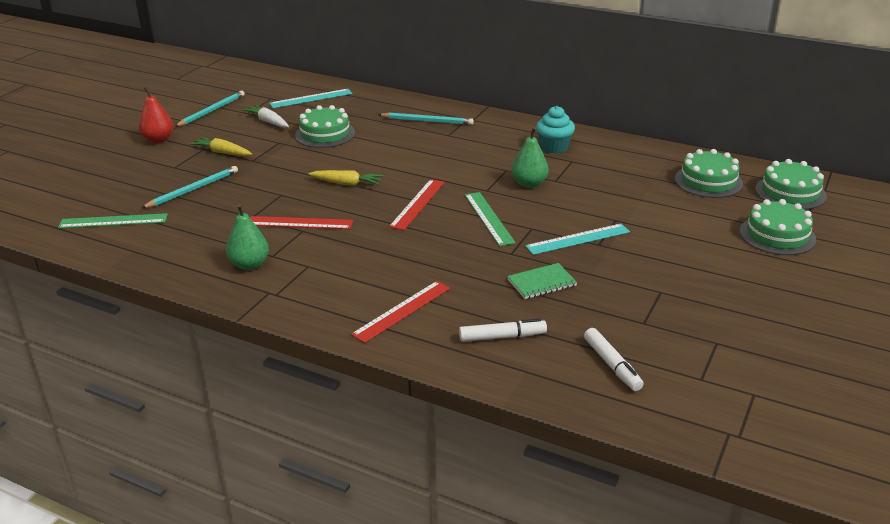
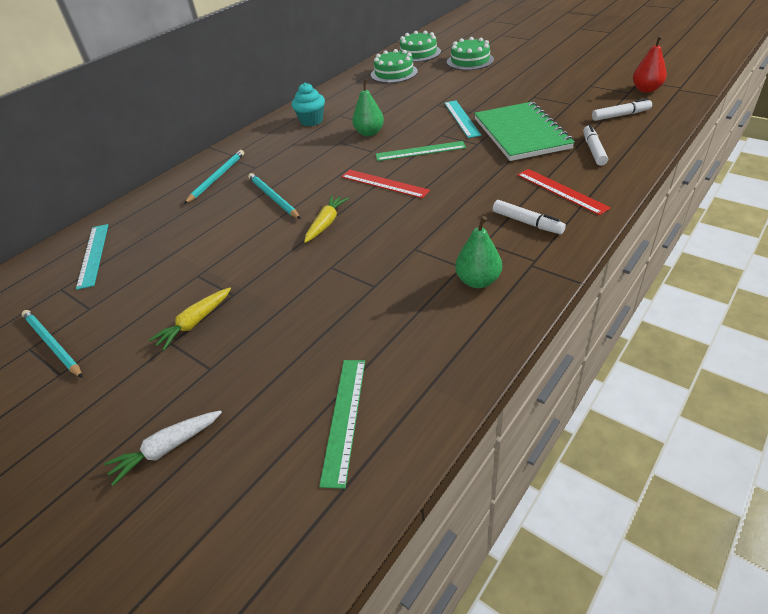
camera: 75 degrees left, 10 degrees up
red pear [139,86,174,143] -> red pear moved to [633,35,667,93]
turquoise pencil [142,166,238,208] -> turquoise pencil moved to [248,173,301,219]
white carrot [242,105,289,128] -> white carrot moved to [104,410,222,486]
red ruler [250,216,353,229] -> none
green cake [295,105,355,148] -> none
green notebook [507,263,577,299] -> green notebook [474,102,575,161], size x2.19
none -> white marker [493,200,566,234]

